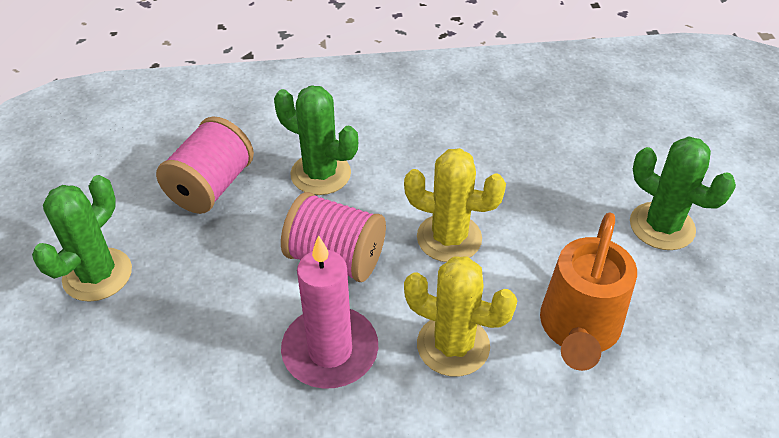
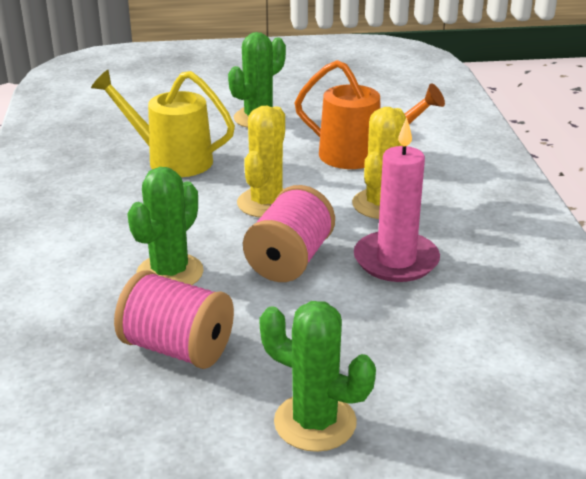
camera: 90 degrees left, 15 degrees down
none -> yellow watering can [91,70,235,177]

